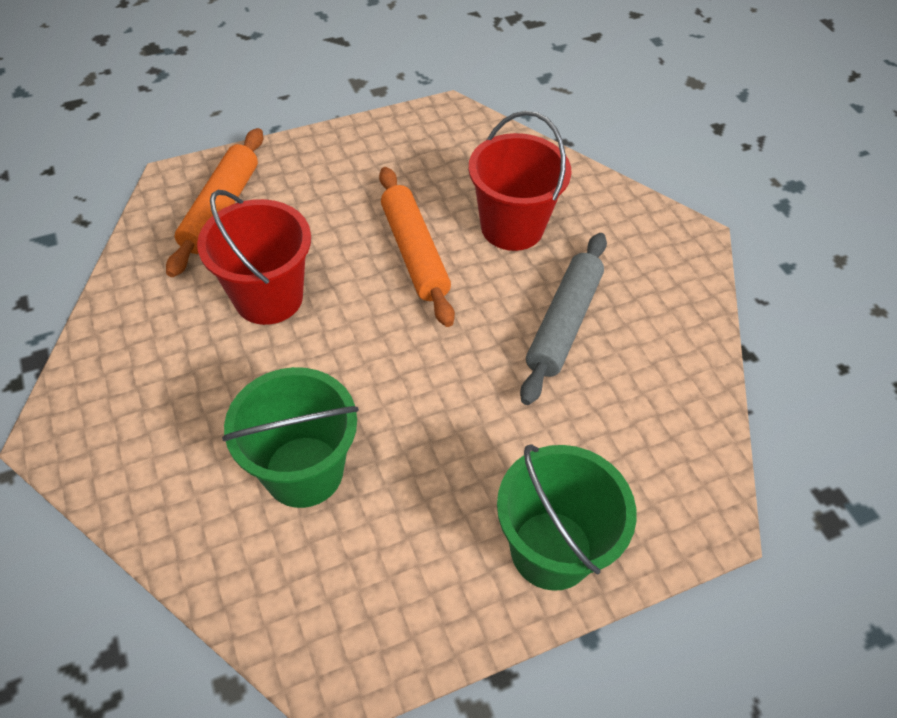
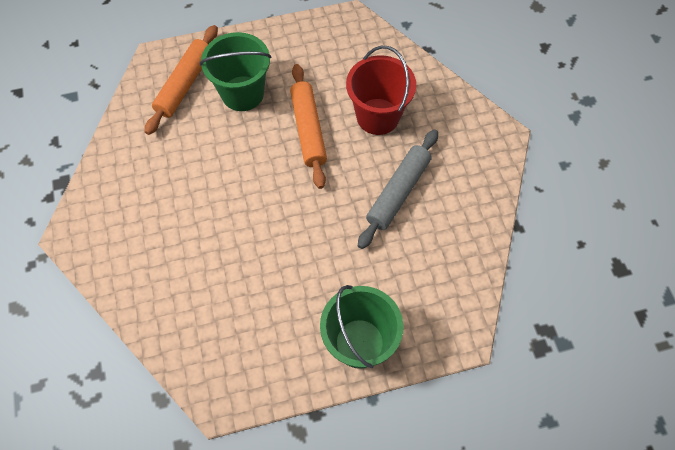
camera: 10 degrees right, 10 degrees up
red bucket [197,190,311,325] -> none
green bucket [222,367,359,508] -> green bucket moved to [200,32,271,111]

